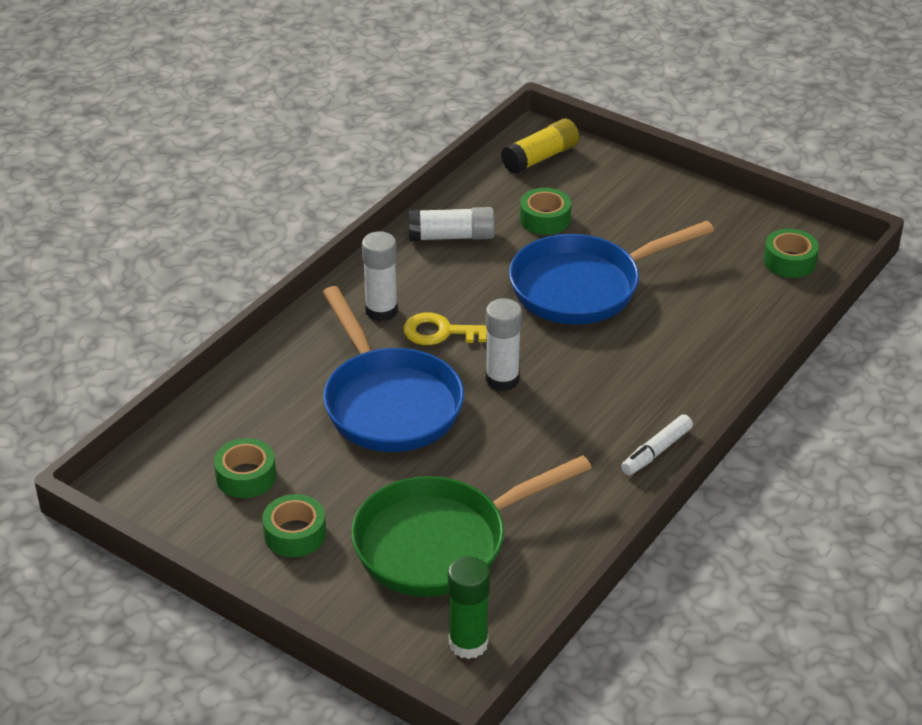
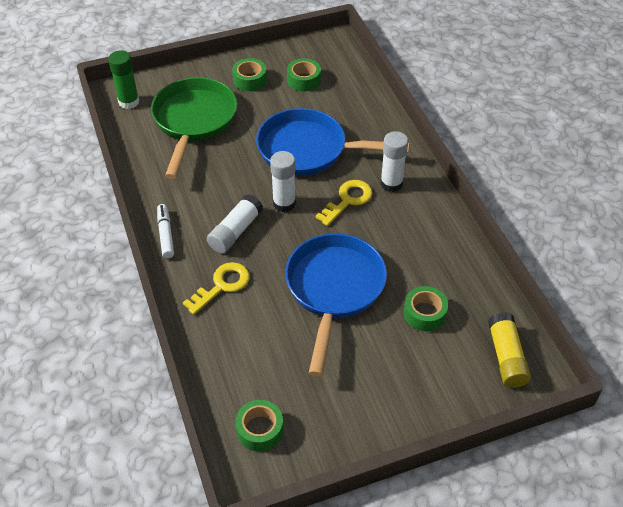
camera: 125 degrees right, 10 degrees up
white glue stick [409,207,495,241] -> white glue stick moved to [207,194,263,254]
none -> yellow key [183,262,250,315]

